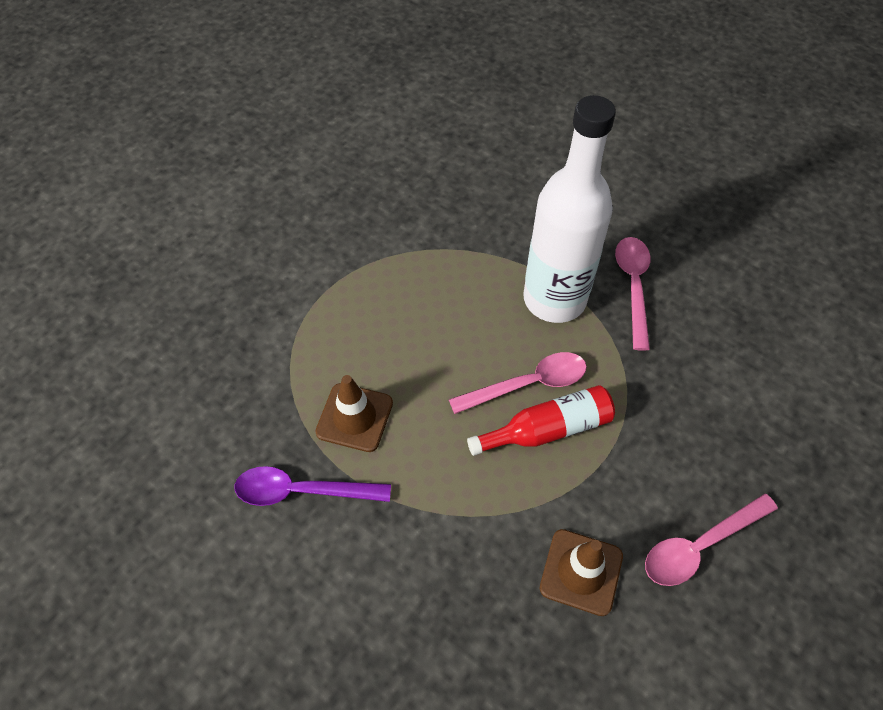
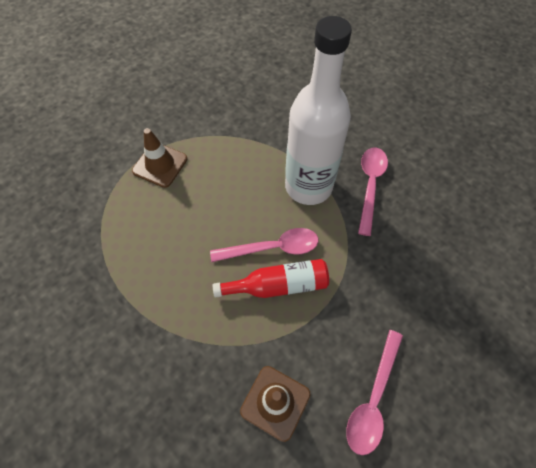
camera: 10 degrees right, 5 degrees up
purple spoon [234,466,391,506] -> none
brown traffic cone [315,375,393,452] -> brown traffic cone moved to [132,128,187,188]
pink spoon [645,494,778,586] -> pink spoon turned 45 degrees counterclockwise [346,330,403,455]

